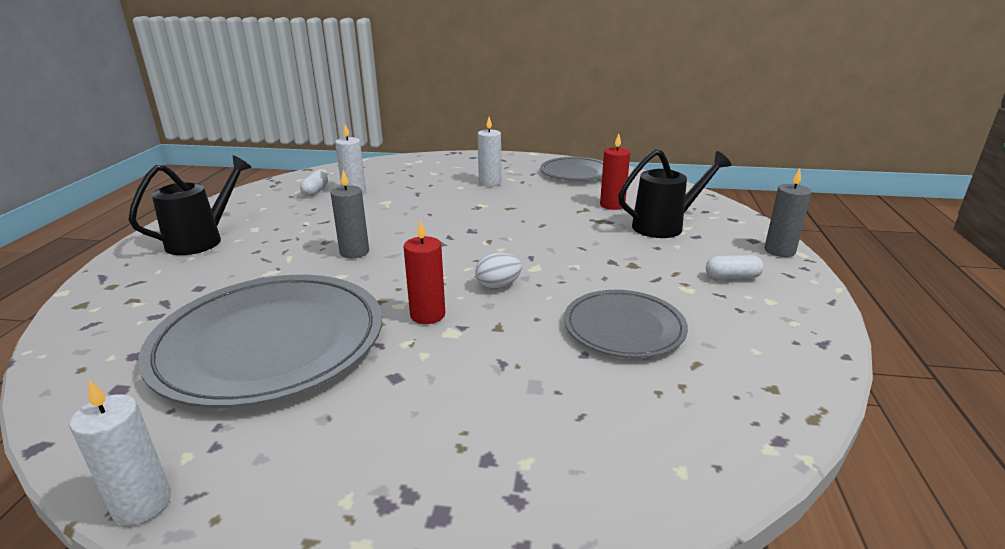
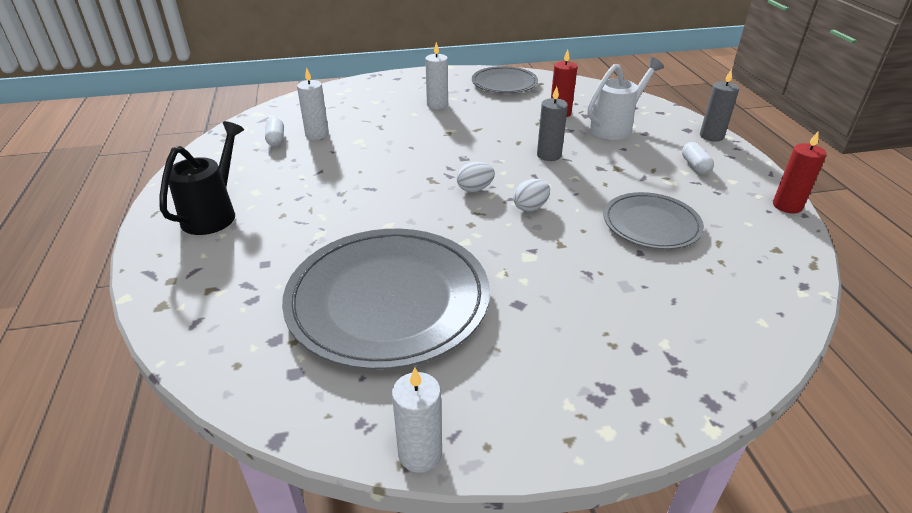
camera: 20 degrees left, 10 degrees up
grey candle [331,170,369,258] -> grey candle moved to [537,86,568,161]
red candle [403,219,445,324] -> red candle moved to [773,131,827,213]
black watering can [618,149,731,238] -> white watering can [587,57,664,140]
white capsule [706,255,764,280] -> white capsule turned 75 degrees counterclockwise [682,142,714,174]
none -> white egg [457,162,495,192]

